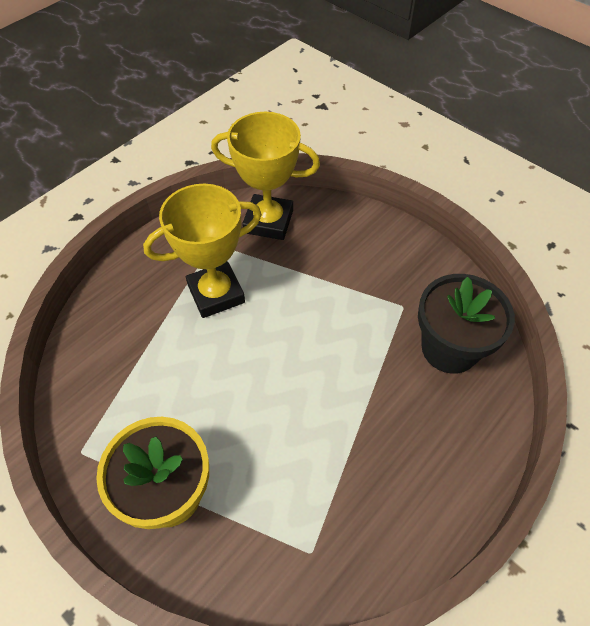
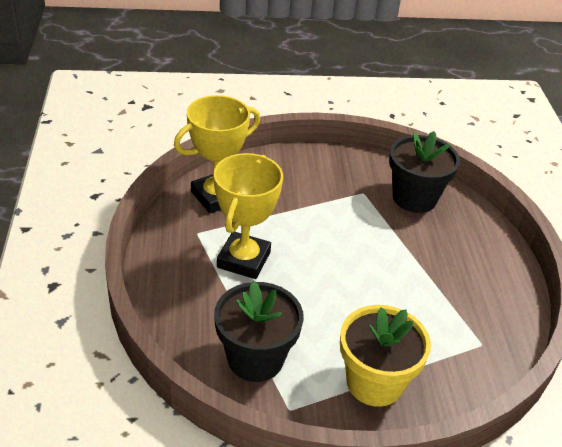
camera: 50 degrees left, 15 degrees down
none -> black flower pot [214,281,304,382]

